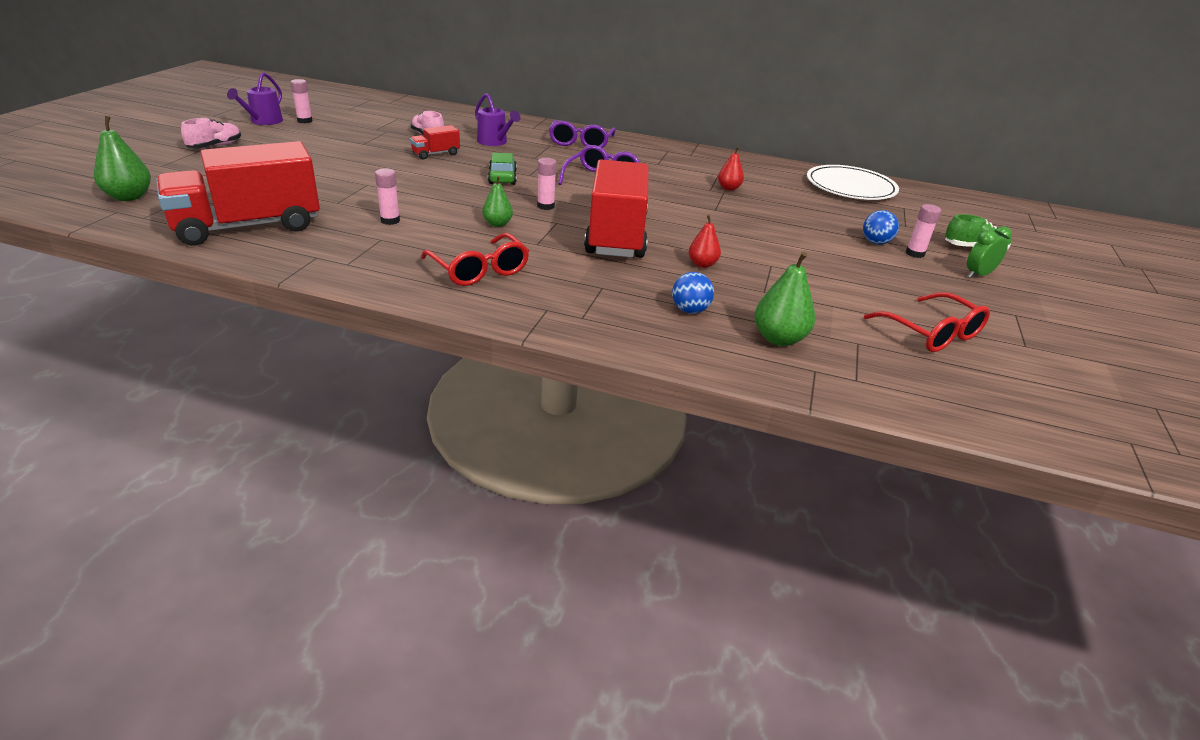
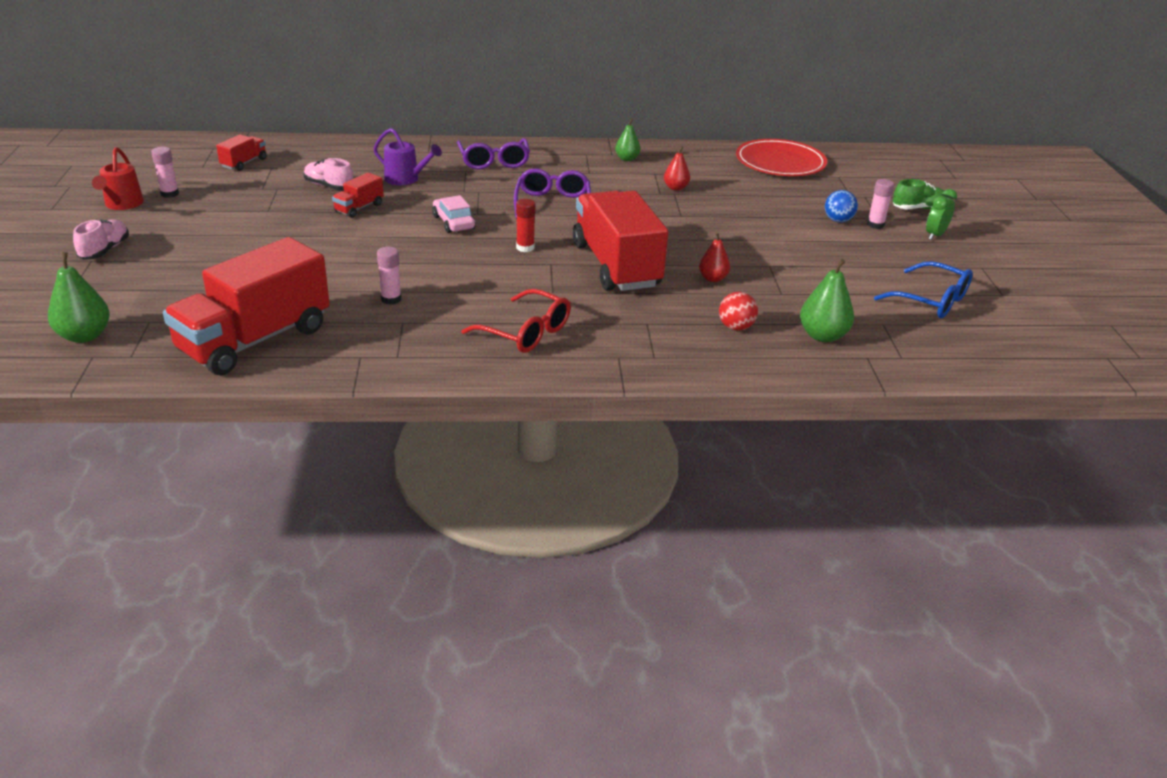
camera: 20 degrees left, 0 degrees up
purple watering can [227,72,283,125] -> red watering can [92,147,144,210]
green pear [482,176,513,227] -> green pear moved to [615,119,641,161]
green car [488,153,517,185] -> pink car [432,195,475,233]
pink glue stick [537,158,557,210] -> red glue stick [516,199,536,252]
blue ball [672,272,714,314] -> red ball [719,292,758,331]
white plate [807,165,899,200] -> red plate [736,139,827,176]
red glasses [864,292,990,352] -> blue glasses [874,261,973,318]
none -> red truck [216,135,267,171]

